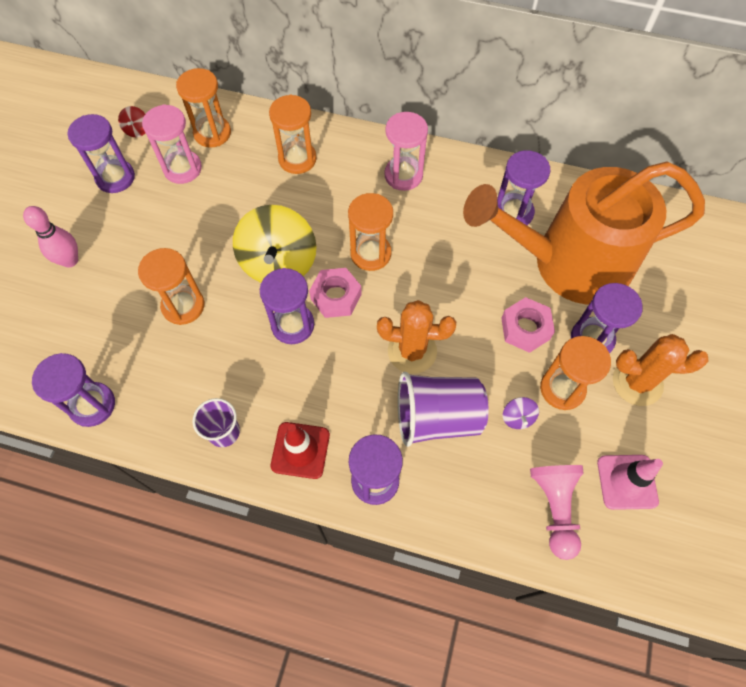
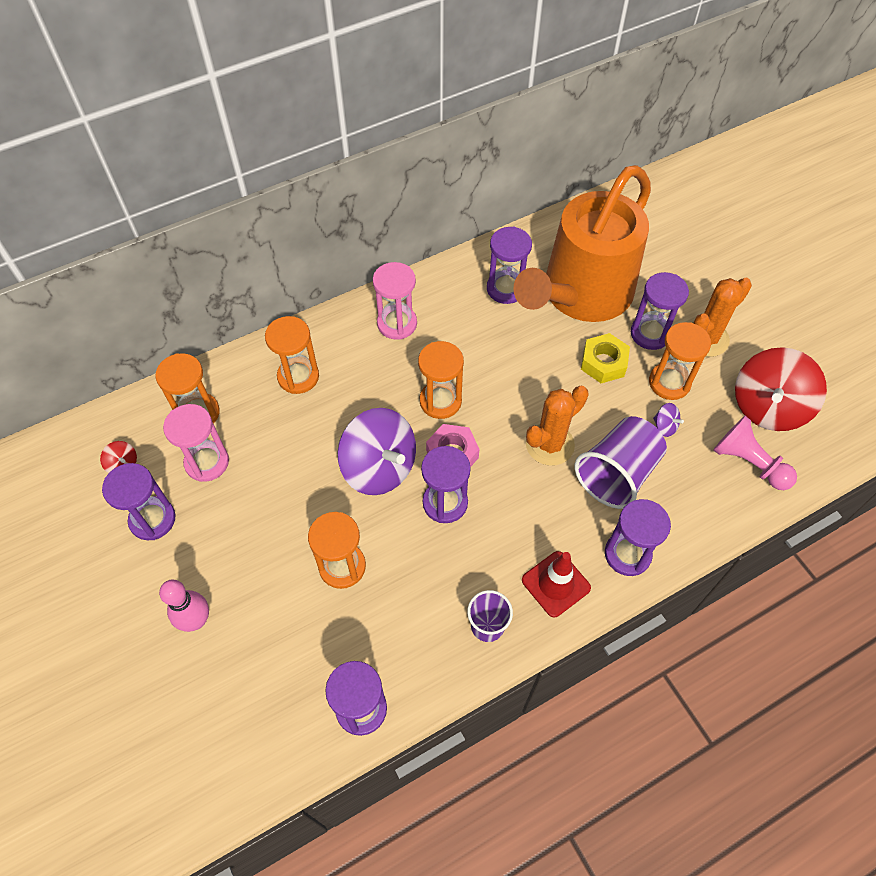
camera: 45 degrees left, 5 degrees down
yellow spinning top [233,205,316,283] -> purple spinning top [338,408,416,495]
pink nut [501,297,555,353] -> yellow nut [581,333,630,383]
pink traffic cone [597,455,663,510] -> red spinning top [735,347,827,431]

